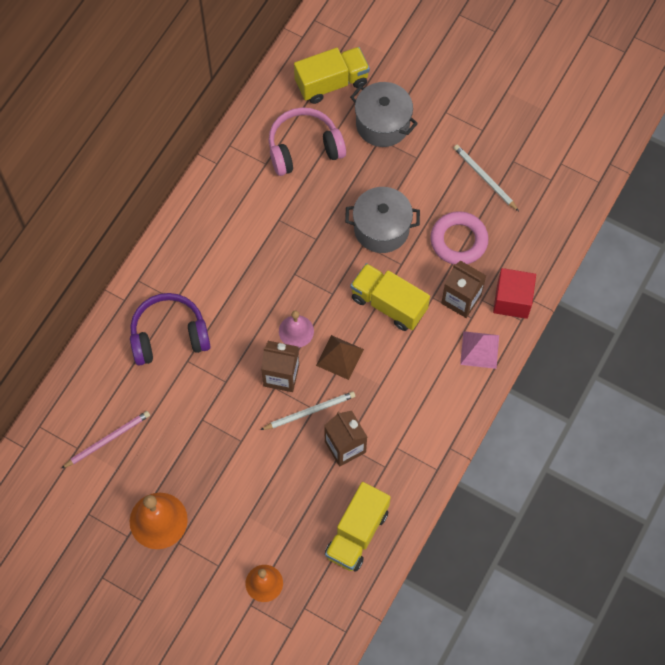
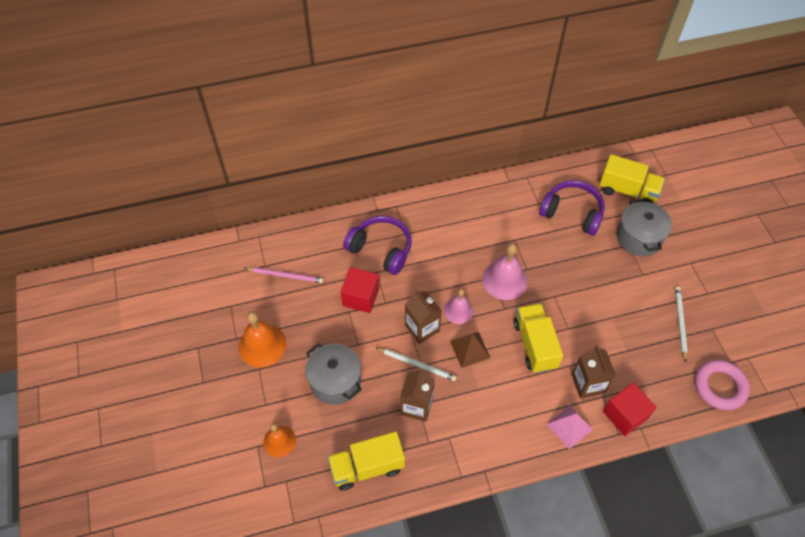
camera: 45 degrees right, 10 degrees down
pink headphones [269,107,346,176] -> purple headphones [539,180,605,236]
grey pot [345,187,420,253] -> grey pot moved to [305,343,362,405]
pink ring [430,211,489,265] -> pink ring moved to [695,360,750,410]
none -> red cube [341,267,379,313]
none -> pink bell [482,243,528,300]

